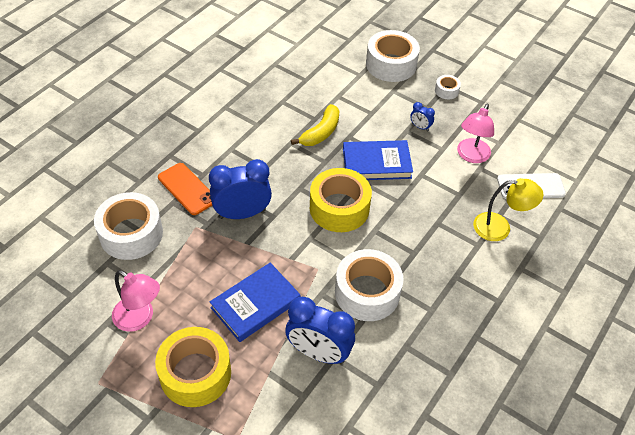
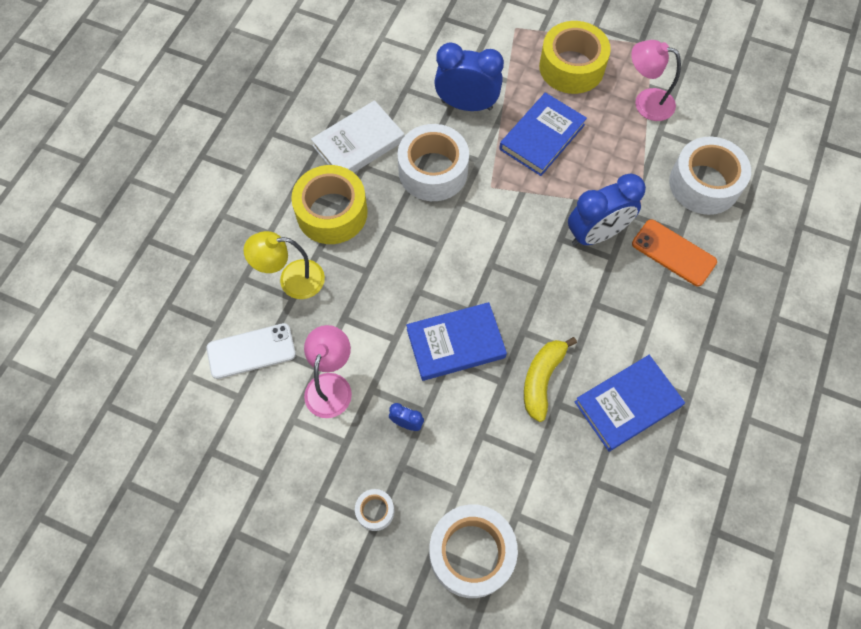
camera: 170 degrees right, 15 degrees up
yellow tape [310,168,372,232] -> yellow tape moved to [291,165,368,244]
none -> white book [311,100,404,172]
none -> blue book [575,355,685,451]

